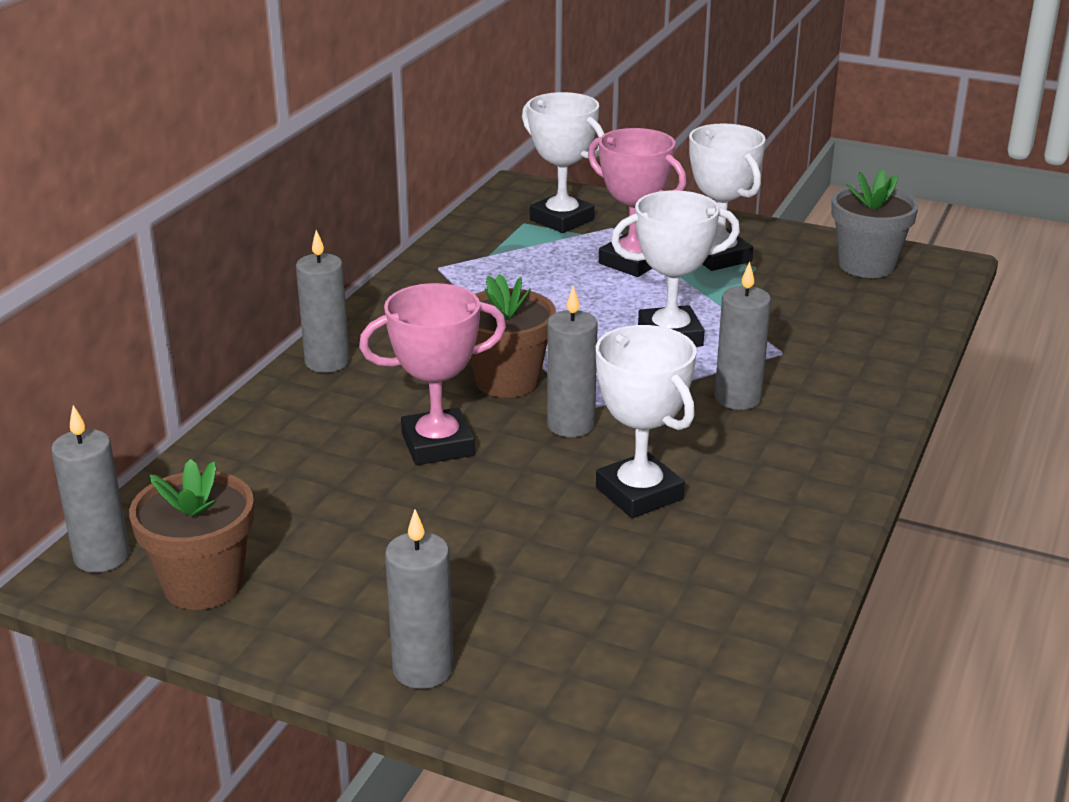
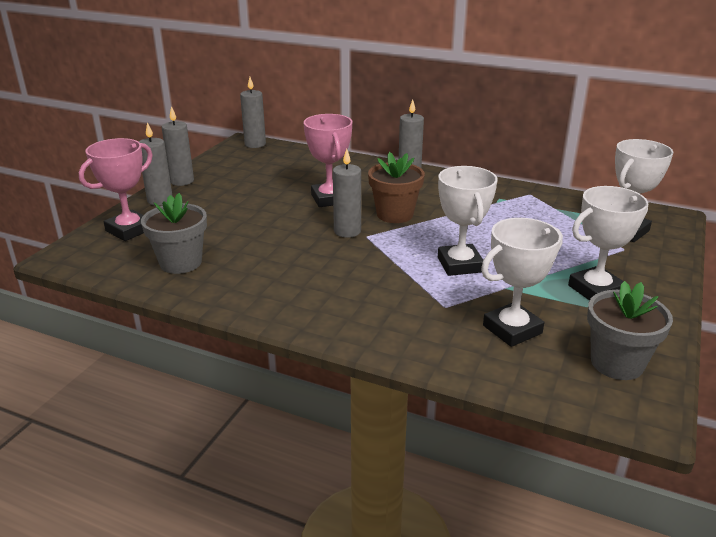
camera: 90 degrees right, 0 degrees up
brown flower pot [129,459,254,610] -> none
pink trophy [588,128,686,277] -> pink trophy moved to [79,138,153,241]
white trophy [596,325,697,518] -> white trophy moved to [481,218,563,347]
grey candle [715,262,771,410] -> grey candle moved to [162,106,194,186]
none -> grey flower pot [141,193,207,274]

